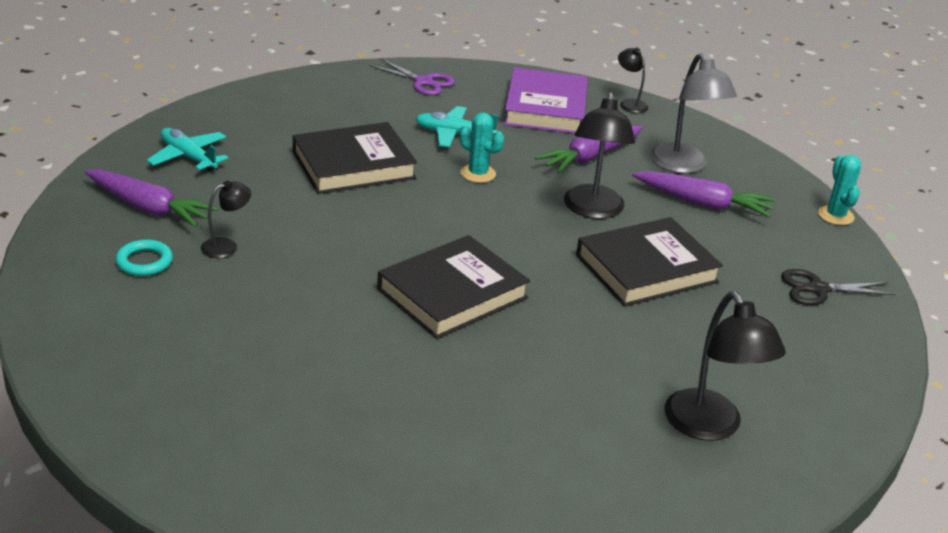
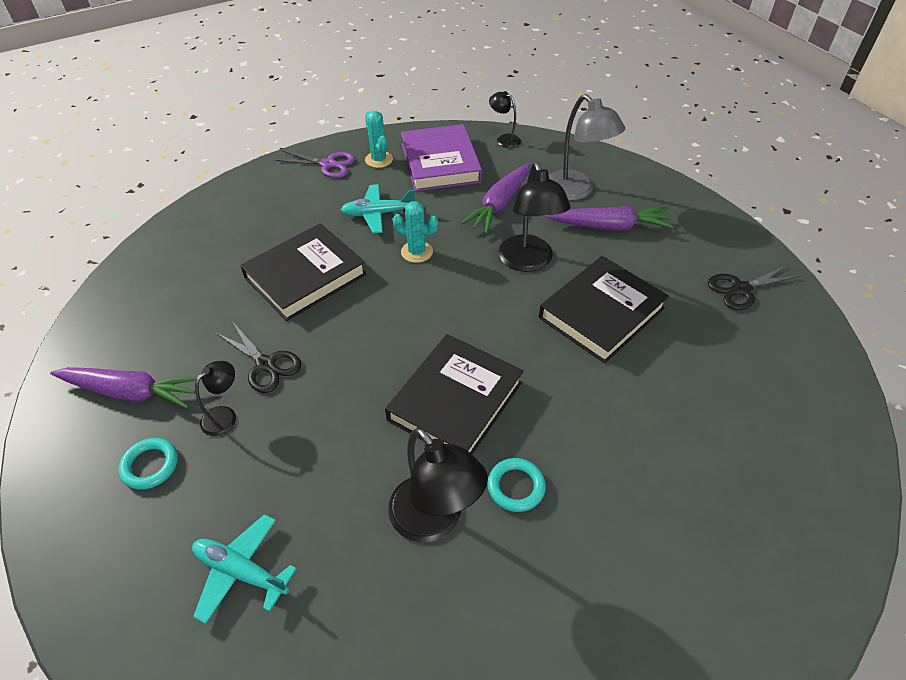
camera: 15 degrees left, 15 degrees up
turquoise plane [147,128,228,172] -> turquoise plane moved to [192,514,297,624]
black lamp [664,292,786,441] -> black lamp moved to [388,427,488,542]
turquoise cactus [818,155,861,225] -> turquoise cactus moved to [365,111,393,168]
none -> black scissors [216,321,301,393]
none -> turquoise ring [487,458,546,512]

